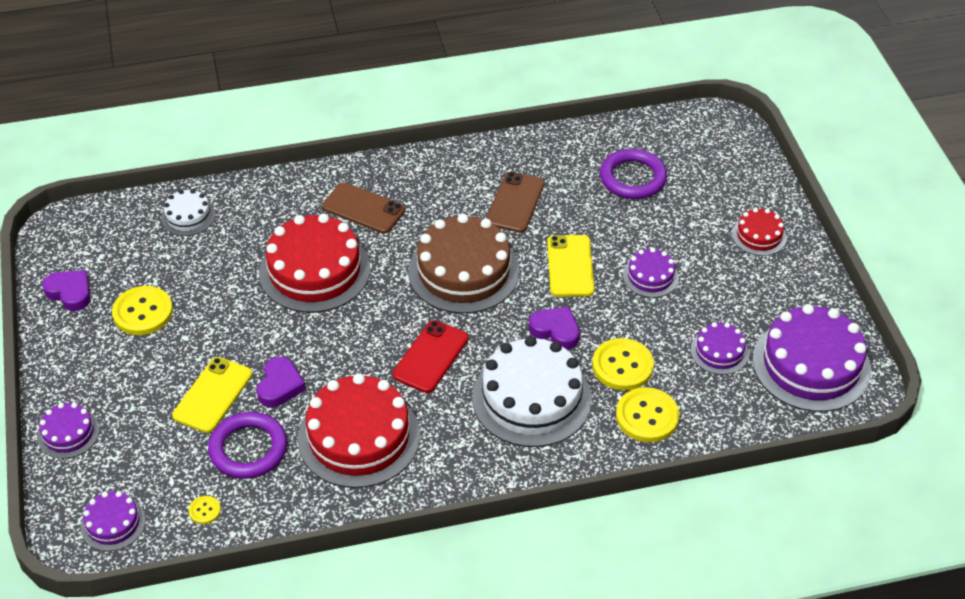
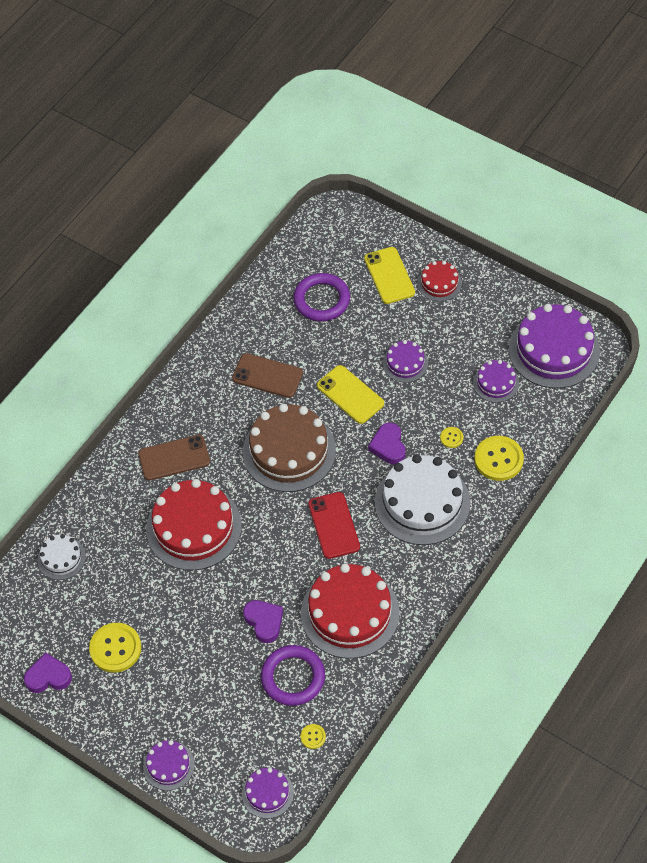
camera: 40 degrees left, 10 degrees up
yellow phone [172,357,252,433] -> yellow phone moved to [364,247,415,304]
brown phone [486,172,545,233] -> brown phone turned 45 degrees counterclockwise [232,353,303,398]
purple heart [529,307,580,349] -> purple heart turned 90 degrees counterclockwise [368,423,406,464]
yellow button [592,338,654,390] -> yellow button [440,427,463,448], size x0.48

